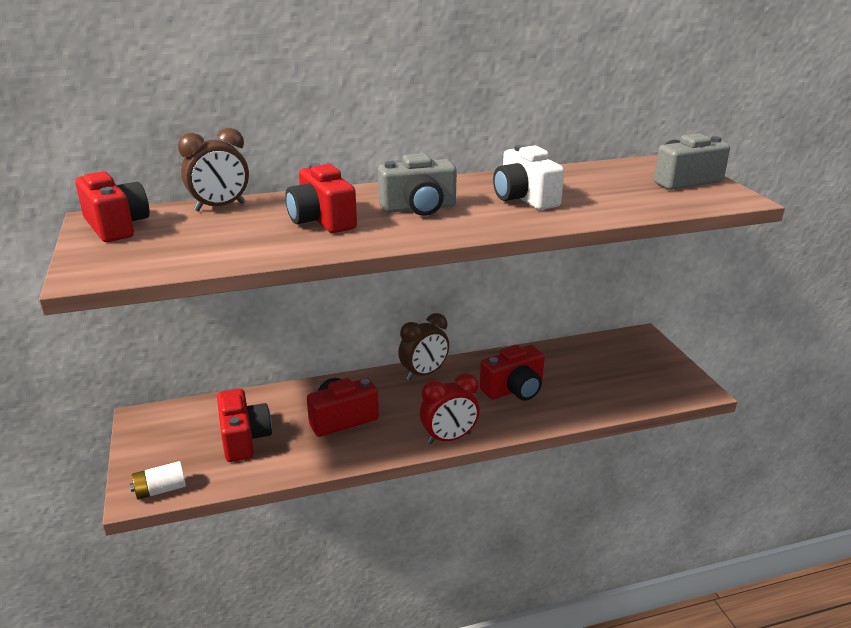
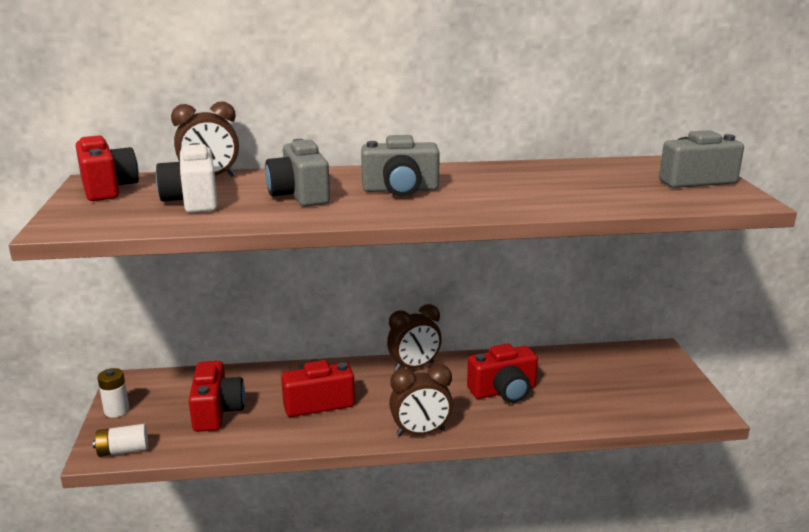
camera: 10 degrees right, 5 degrees down
red camera [285,163,357,233] -> grey camera [265,139,330,207]
red clock [420,373,480,444] -> brown clock [389,364,453,436]
white camera [493,145,564,210] -> white camera moved to [156,143,218,213]
none -> white battery [97,368,129,418]

